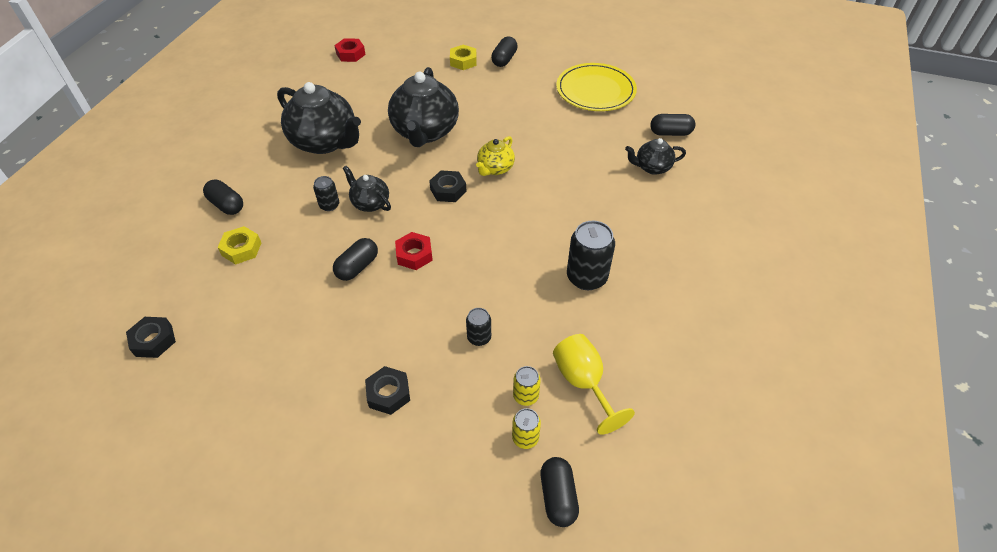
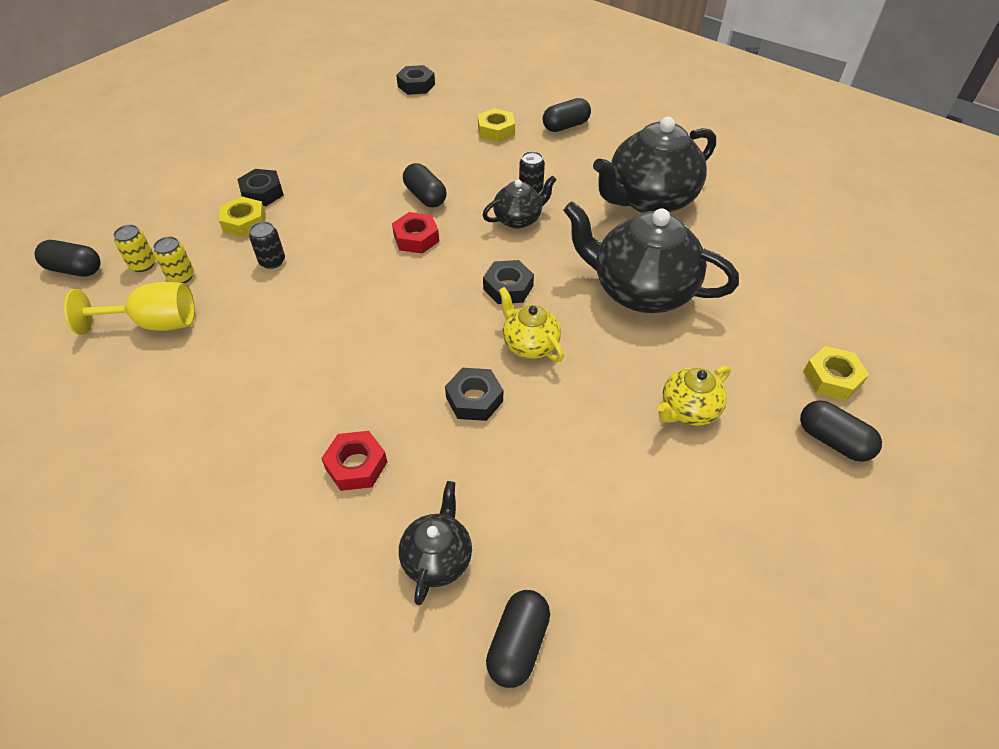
camera: 110 degrees right, 0 degrees up
red nut [334,38,366,62] -> red nut moved to [321,431,387,491]
yellow plate [556,63,637,111] -> none
black can [567,221,615,290] -> none
none -> yellow nut [219,197,266,238]
none -> black nut [445,368,503,421]
none -> yellow teapot [658,366,731,426]

